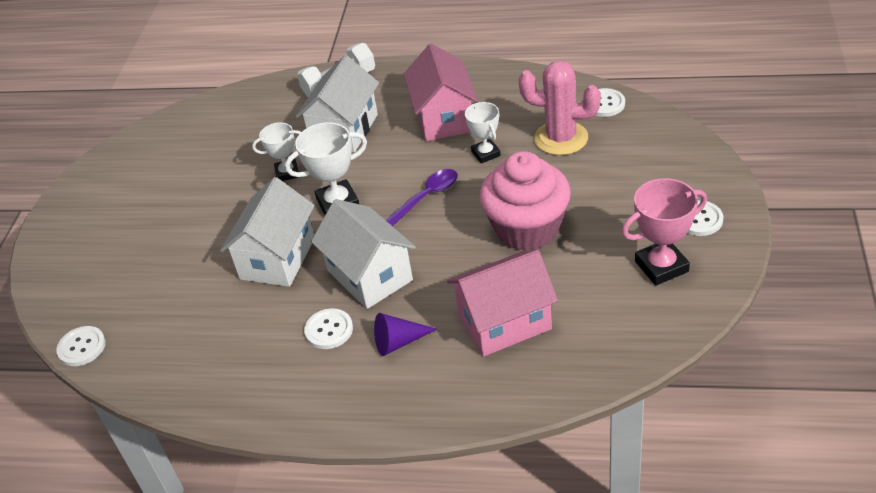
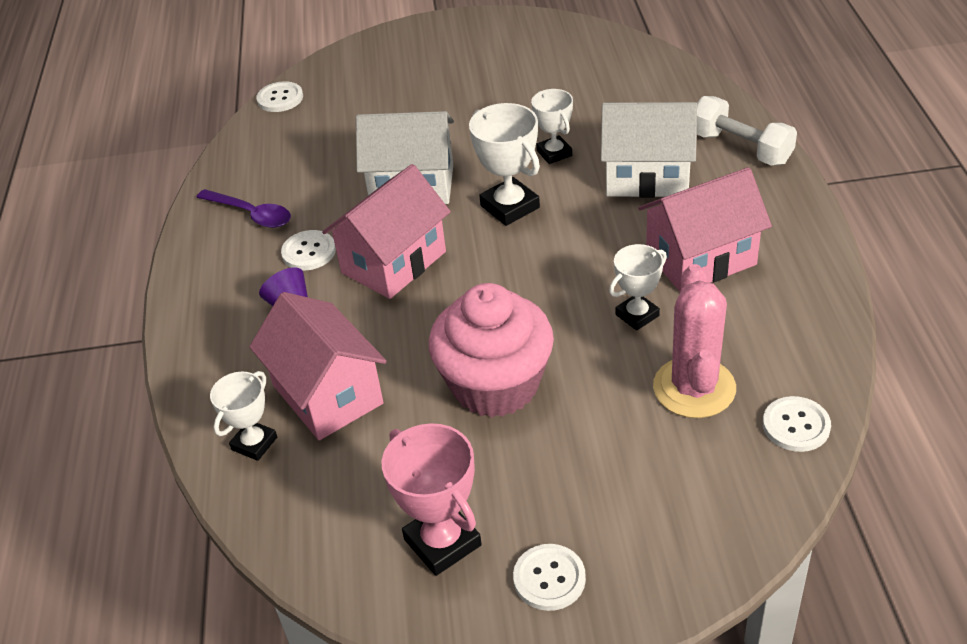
camera: 75 degrees right, 0 degrees up
white house [311,199,416,309] -> pink house [322,164,451,299]
purple spoon [386,169,458,226] -> purple spoon moved to [196,189,291,228]
none -> white trophy [210,371,277,461]

